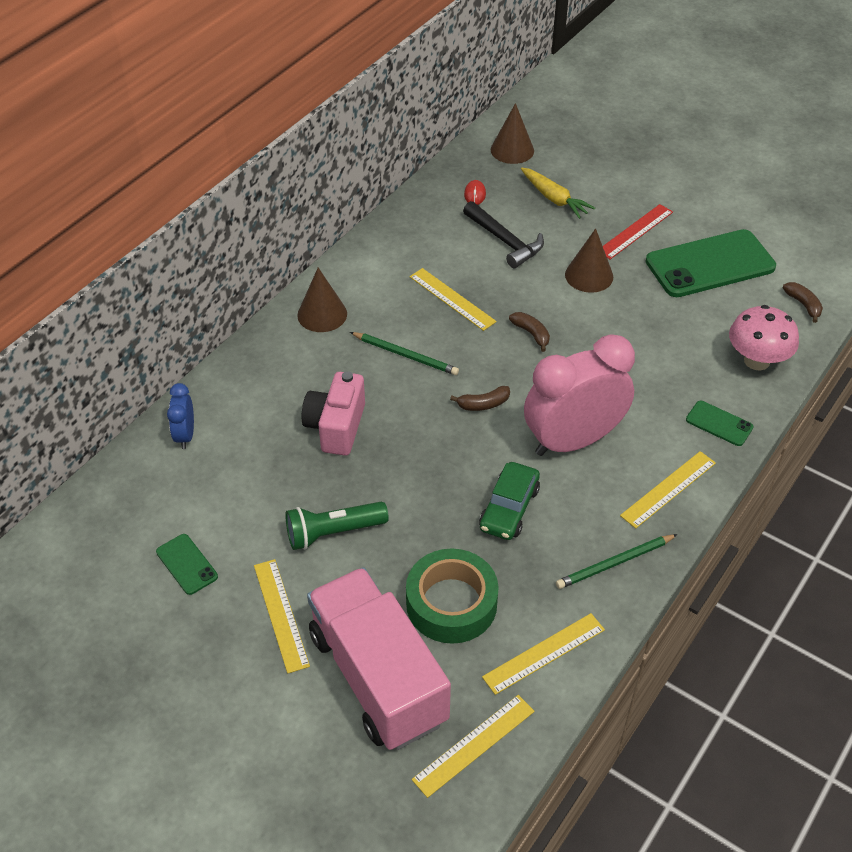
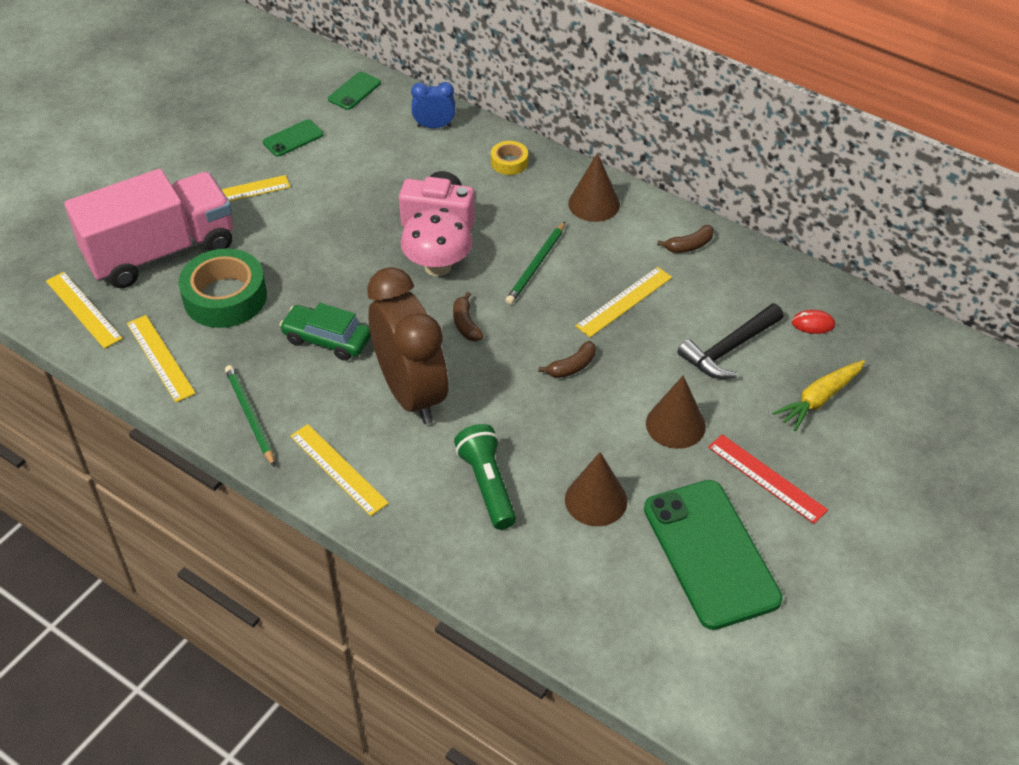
camera: 90 degrees right, 0 degrees up
green flashlight [285,502,389,550] -> green flashlight moved to [454,424,516,530]
brown cone [491,103,534,164] -> brown cone moved to [565,452,627,526]
pink clock [524,334,635,456] -> brown clock [367,267,448,424]
green phone [686,401,754,446] -> green phone moved to [328,72,381,110]
pink mushroom [729,305,799,370] -> pink mushroom moved to [401,208,473,276]
brown banana [783,282,823,323] -> brown banana moved to [657,225,714,253]
none -> yellow tape [491,141,528,175]

